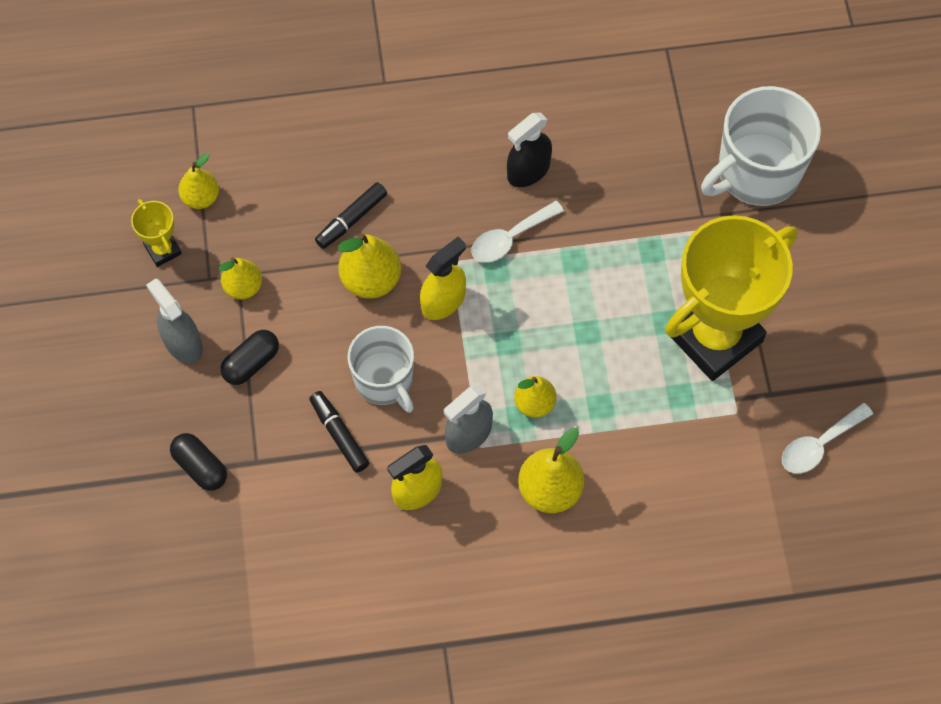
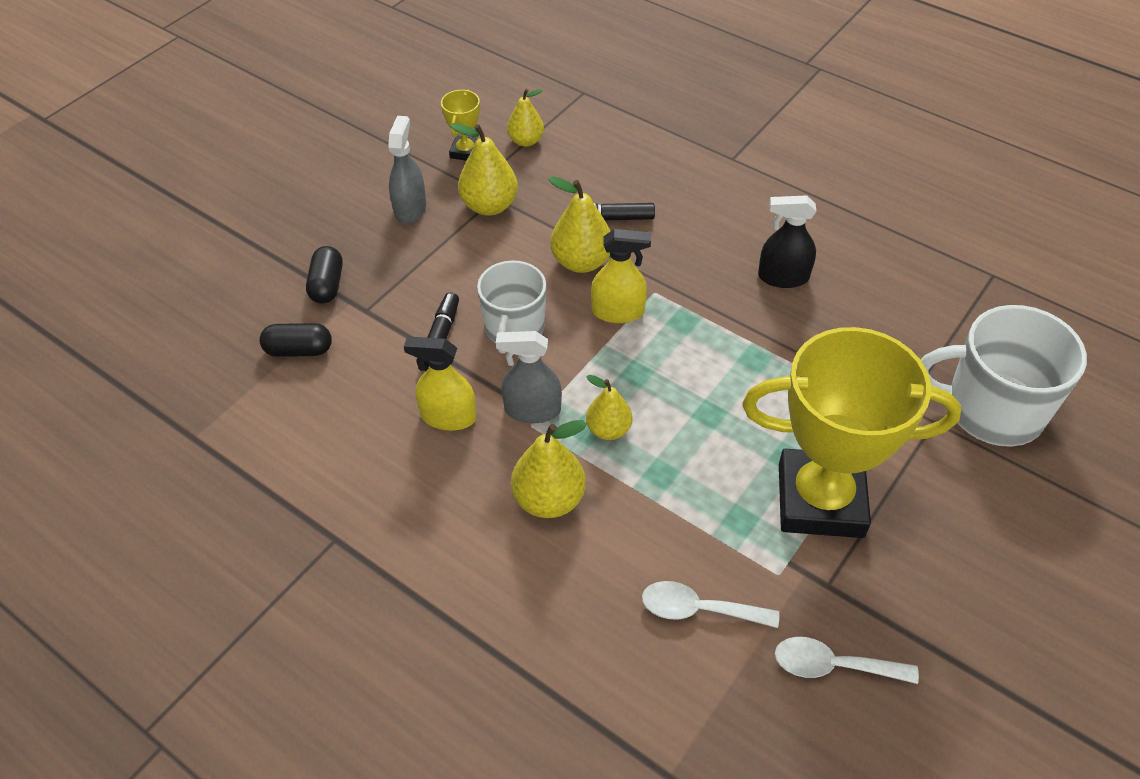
camera: 45 degrees right, 15 degrees down
yellow pear [219,257,262,299] -> yellow pear [450,123,518,215], size x1.52
black capsule [220,330,279,385] -> black capsule moved to [259,323,332,357]
white spoon [471,201,564,263] -> white spoon moved to [642,581,779,628]

